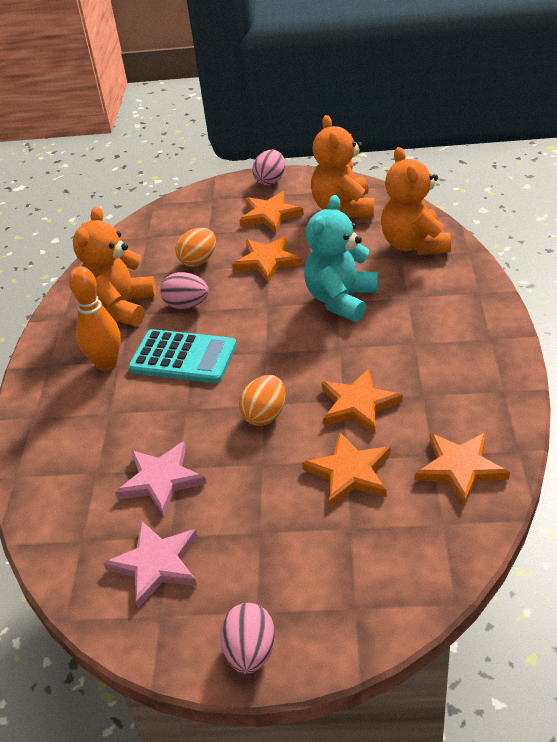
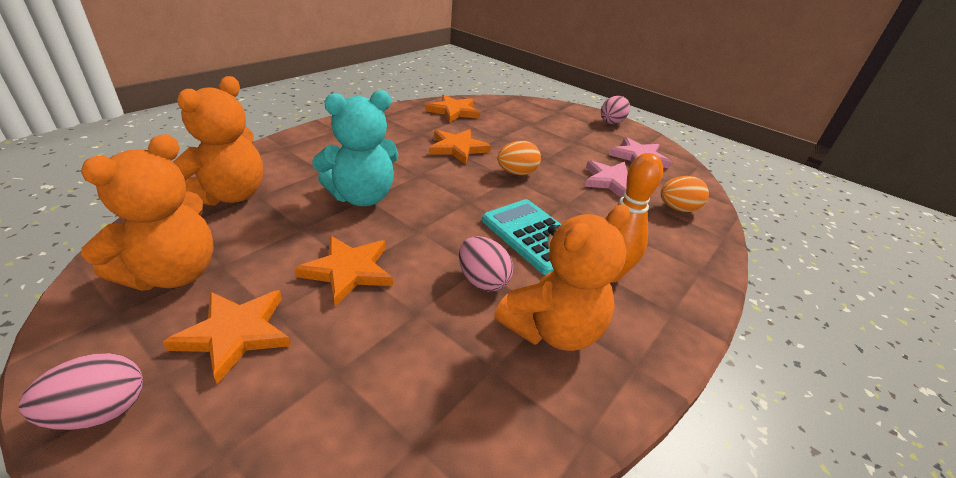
camera: 150 degrees left, 5 degrees down
orange egg [175,228,216,267] -> orange egg moved to [661,176,709,212]
orange star [302,432,390,507] -> none

